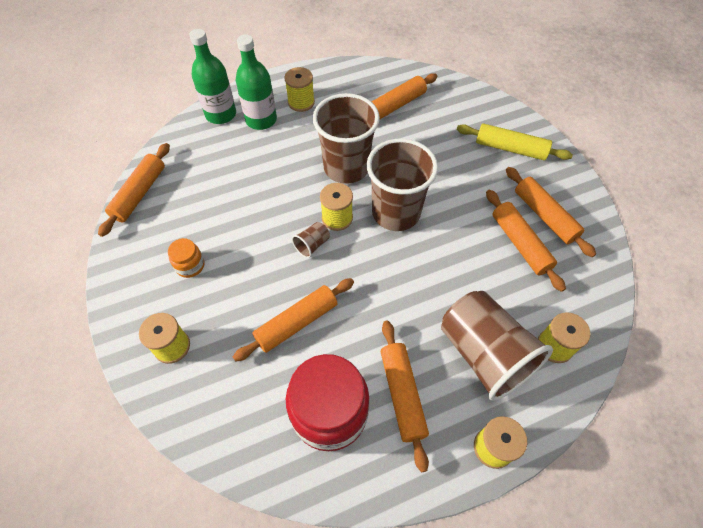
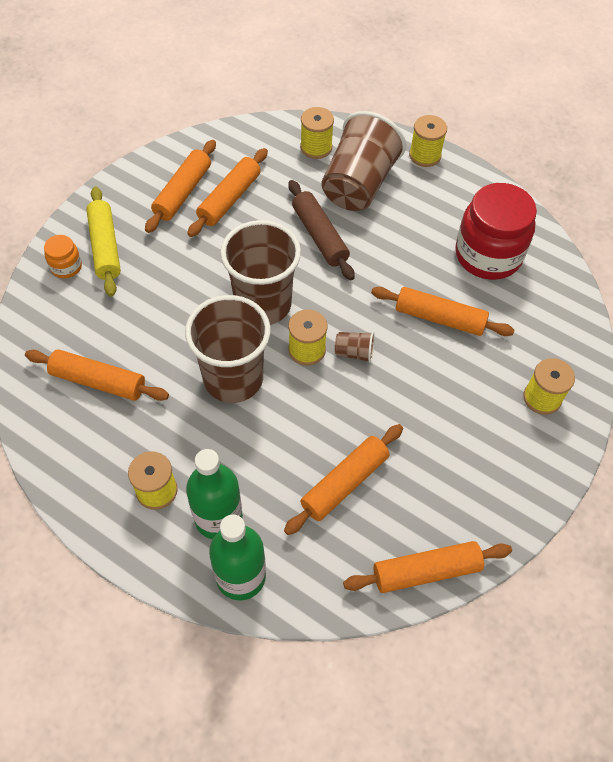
camera: 125 degrees left, 0 degrees up
orange jar [168,238,204,278] -> orange jar moved to [44,235,82,278]
orange rolling pin [381,321,429,472] -> orange rolling pin moved to [284,424,403,535]
none -> brown rolling pin [288,180,355,280]

